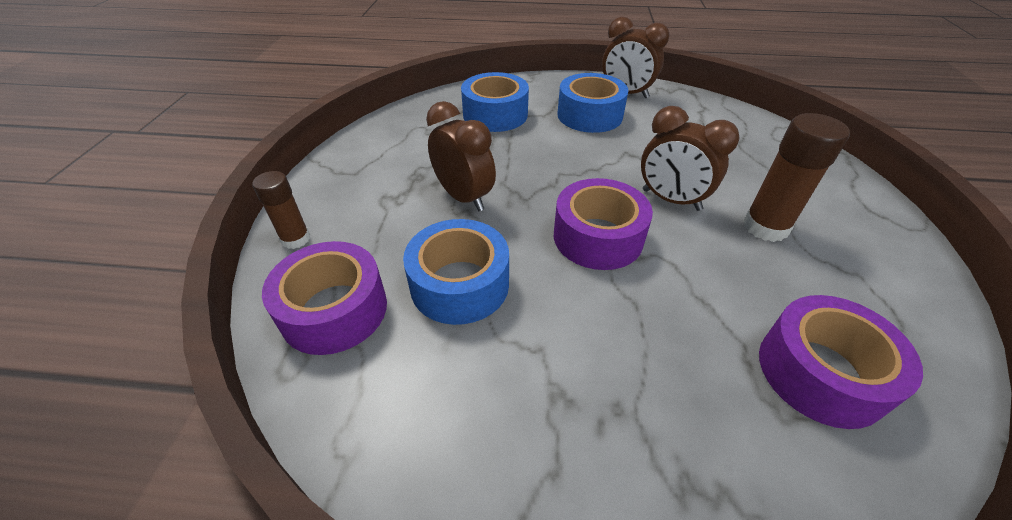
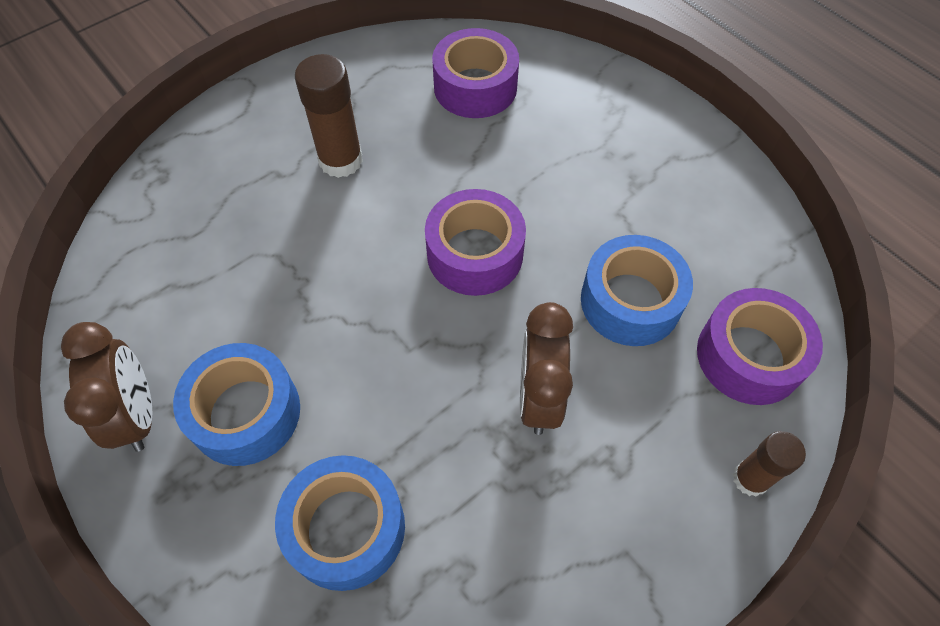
camera: 135 degrees left, 15 degrees up
brown clock [641,106,740,211] -> none

